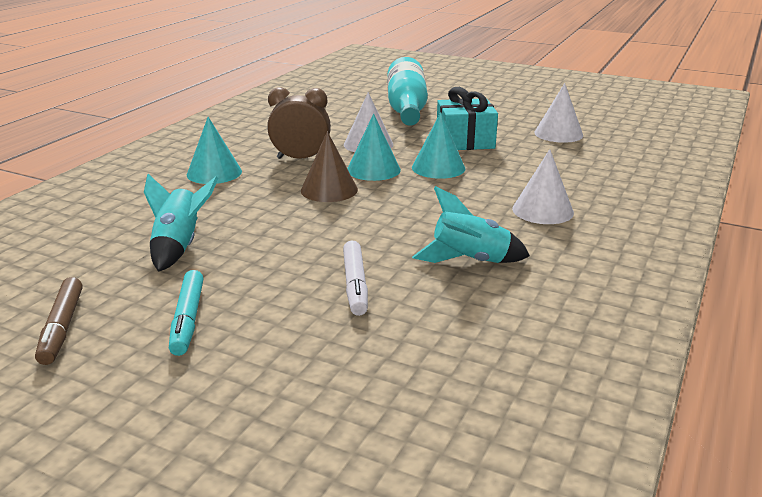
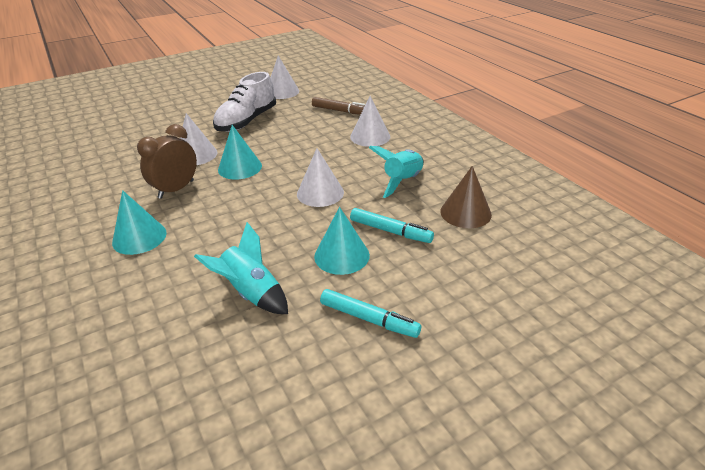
camera: 55 degrees left, 10 degrees up
brown marker [35,277,82,365] -> brown marker moved to [312,97,365,115]
brown cone [301,131,358,202] -> brown cone moved to [440,166,492,228]
white marker [343,241,368,316] -> turquoise marker [350,208,434,243]
turquoise bottle [387,57,428,126] -> none
turquoise cone [412,112,466,179] -> turquoise cone moved to [314,207,370,275]
turquoise gift [437,87,498,150] -> white shoe [213,72,276,132]
none -> white cone [297,148,344,207]

